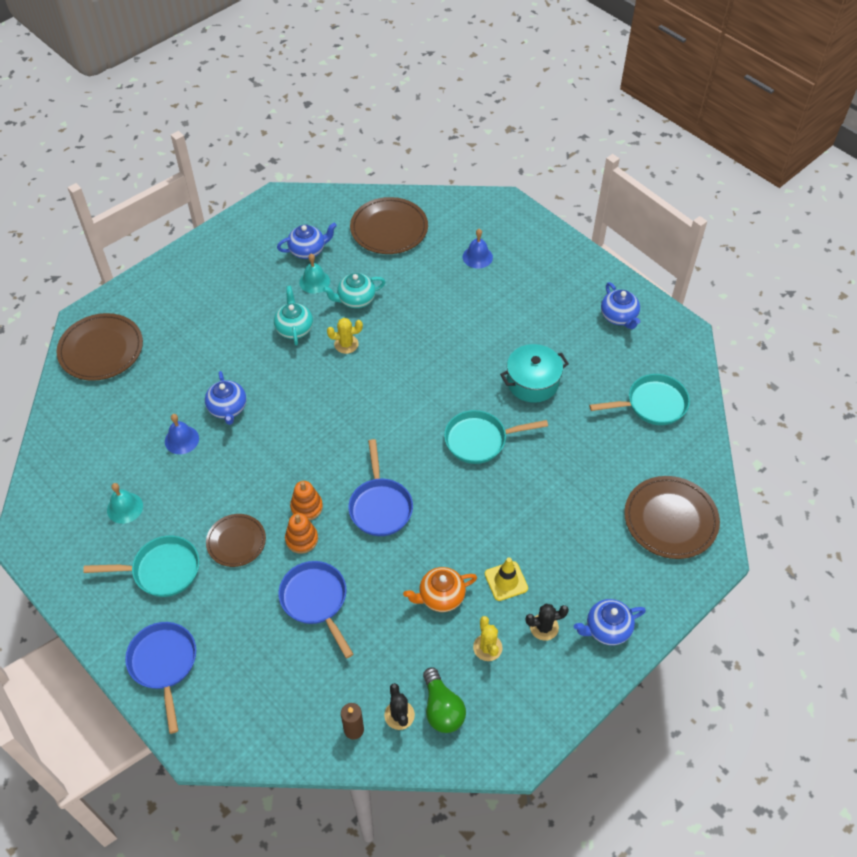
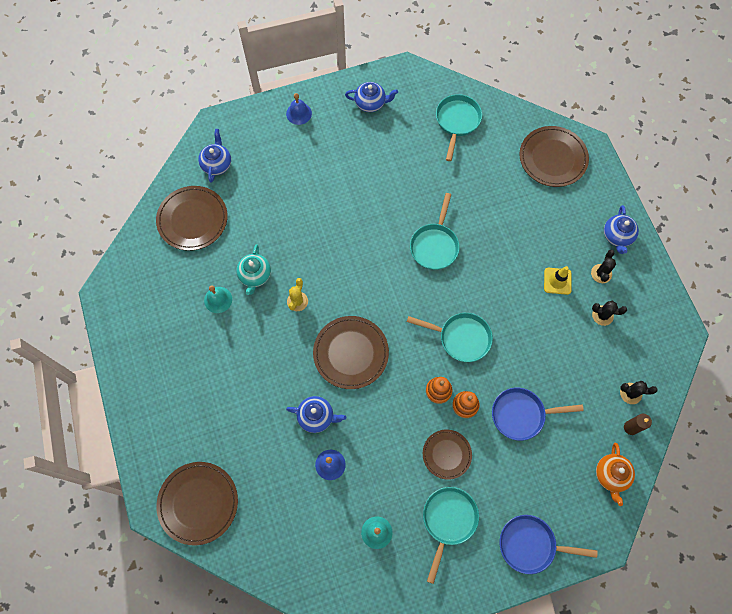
camera: 65 degrees left, 15 degrees up
turquoise teapot [274,286,313,346] -> none
blue teapot [277,223,337,259] -> blue teapot moved to [198,129,231,183]
blue pan [348,439,413,536] -> turquoise pan [407,313,493,362]
orange teapot [403,567,477,612] -> orange teapot moved to [596,443,635,506]
green light bulb [423,668,466,733] -> none
blue bell [463,229,493,268] -> blue bell moved to [286,93,312,125]
yellow cactus [473,616,503,661] -> black cactus [592,301,627,326]
turquoise pot [500,344,569,403] -> none
none -> brown plate [313,316,389,389]

